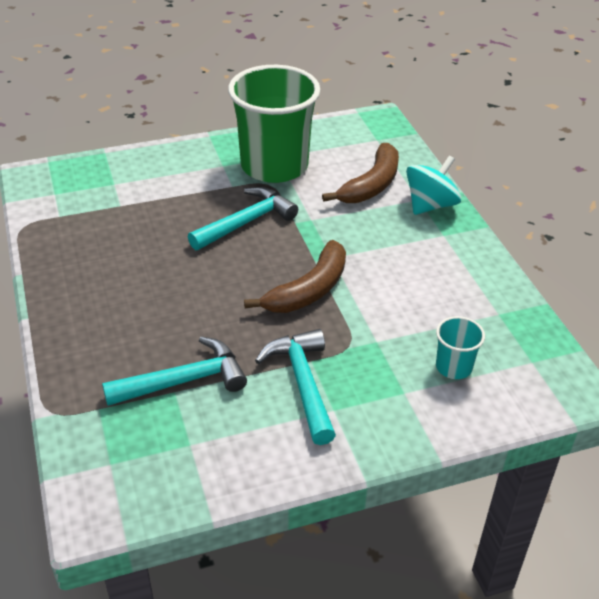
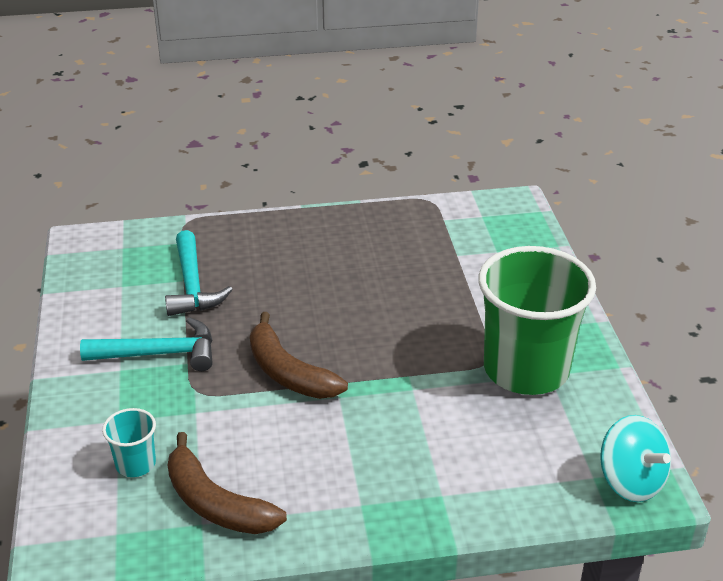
camera: 100 degrees right, 5 degrees down
turquoise hammer [188,187,298,250] -> none
brown banana [322,143,399,203] -> brown banana moved to [168,432,287,534]
turquoise spinning top [406,156,461,215] -> turquoise spinning top moved to [600,415,671,502]

